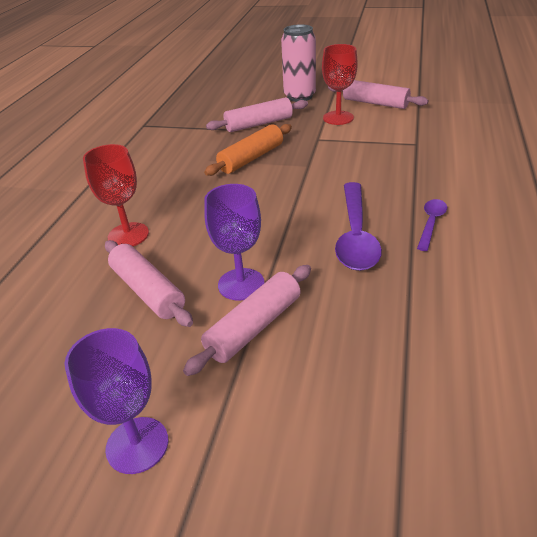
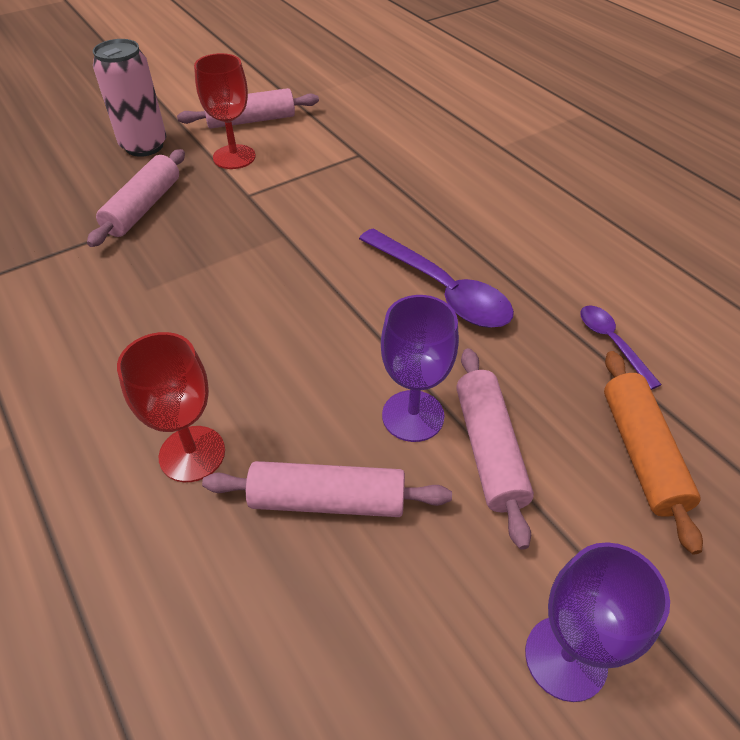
camera: 50 degrees left, 10 degrees up
orange rolling pin [204,124,292,176] -> orange rolling pin moved to [604,351,703,555]
purple spoon [417,199,447,251] -> purple spoon moved to [580,305,662,390]

